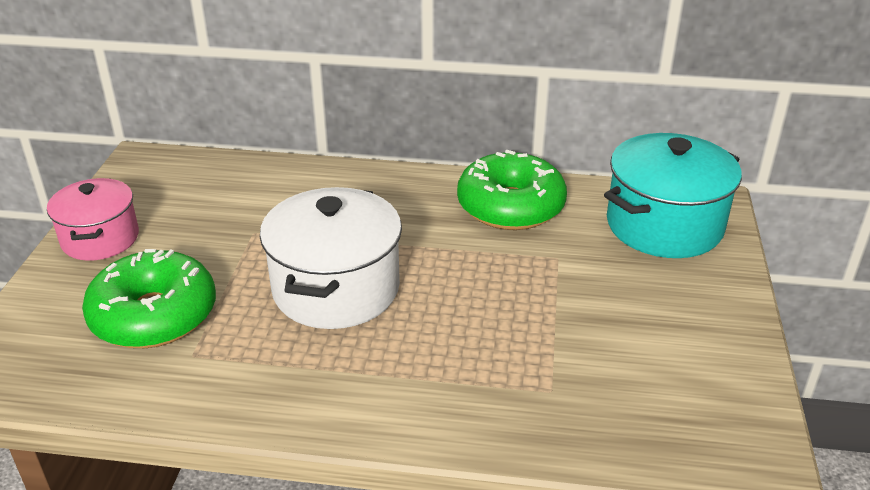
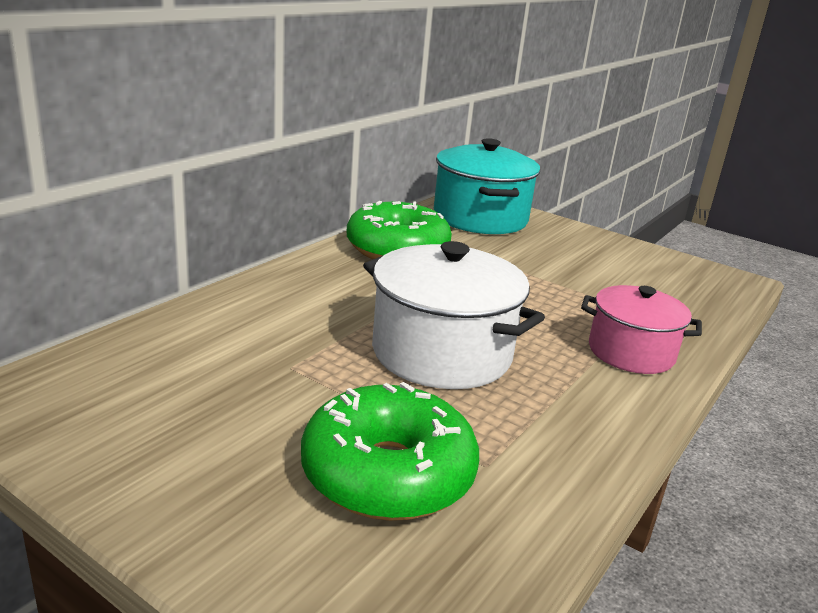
camera: 65 degrees left, 10 degrees down
pink pot [47,178,139,261] -> pink pot moved to [581,285,702,374]

